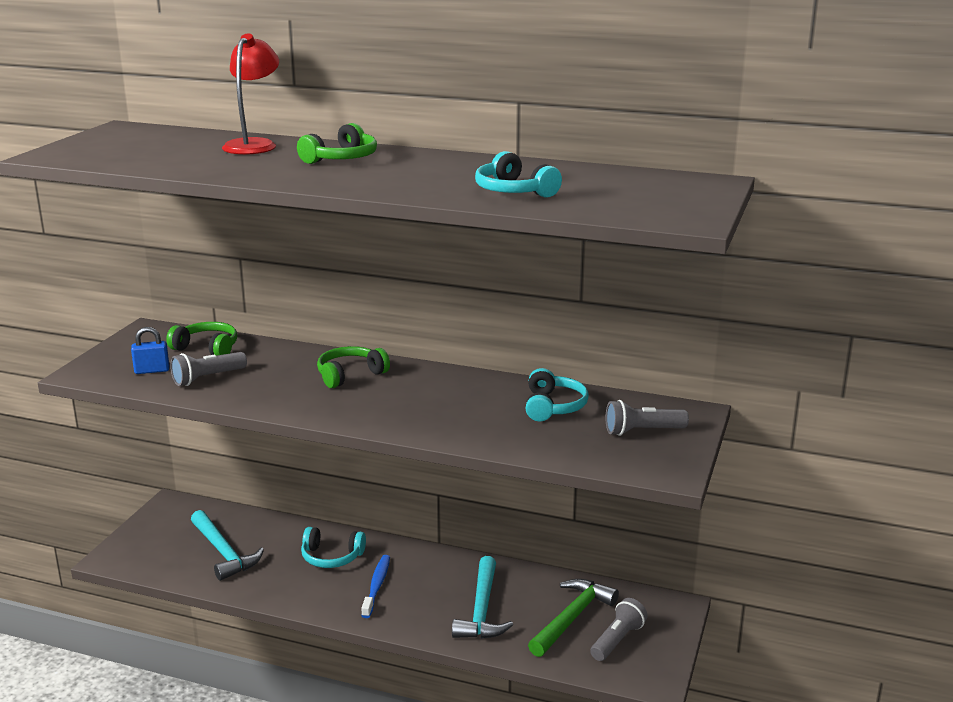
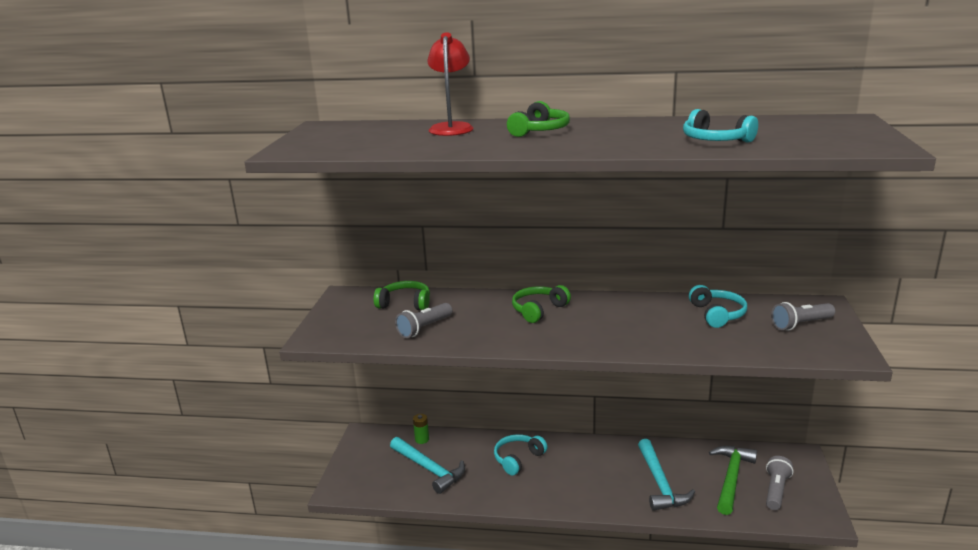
camera: 10 degrees left, 0 degrees up
blue padlock [131,327,169,374] -> none
turquoise headphones [301,527,366,568] -> turquoise headphones turned 135 degrees clockwise [494,434,548,476]
blue toothbrush [361,555,390,618] -> none
none -> green battery [413,414,429,444]

